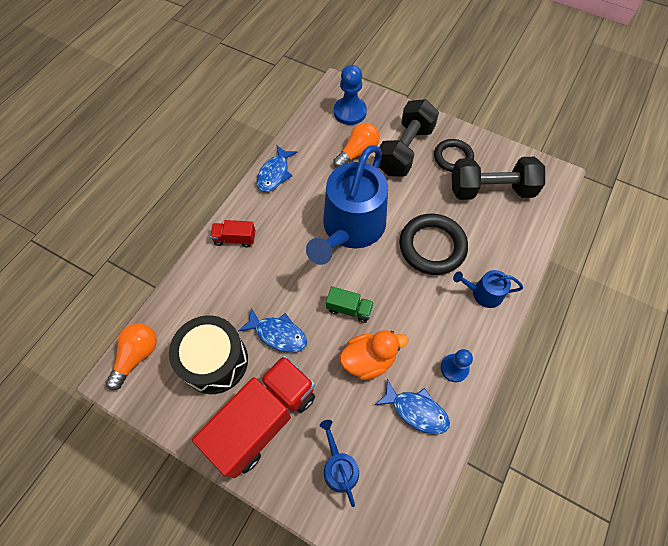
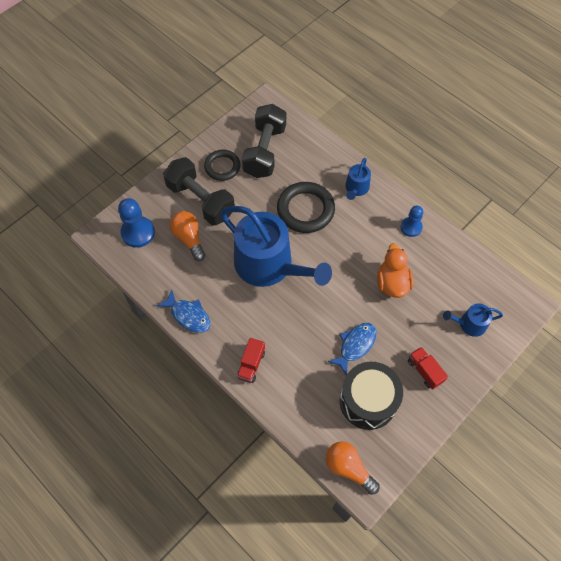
camera: 75 degrees left, 0 degrees up
red truck [192,355,315,478] -> red truck [408,347,448,390], size x0.44
green truck [326,286,374,323] -> none
blue fish [375,379,450,434] -> none

